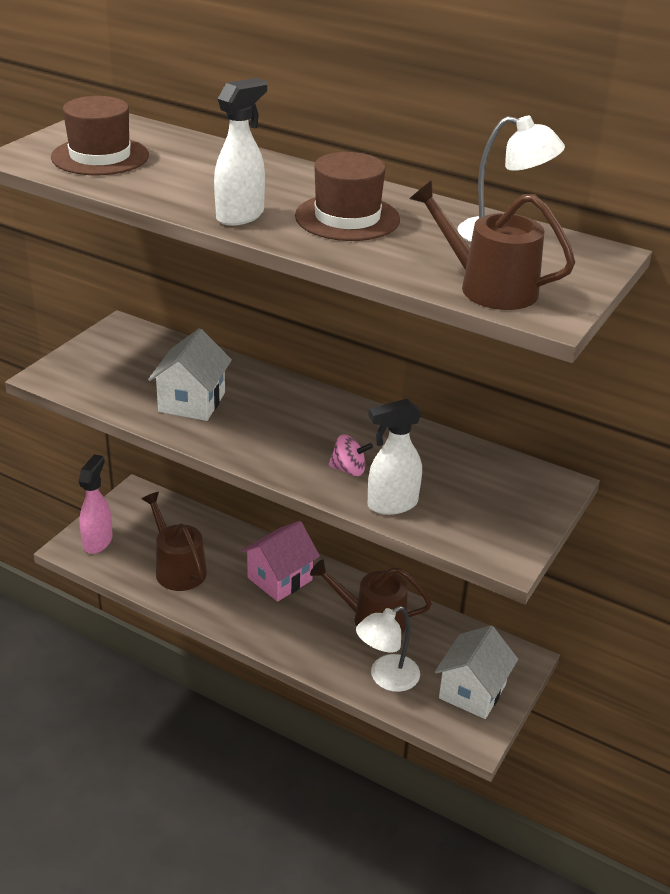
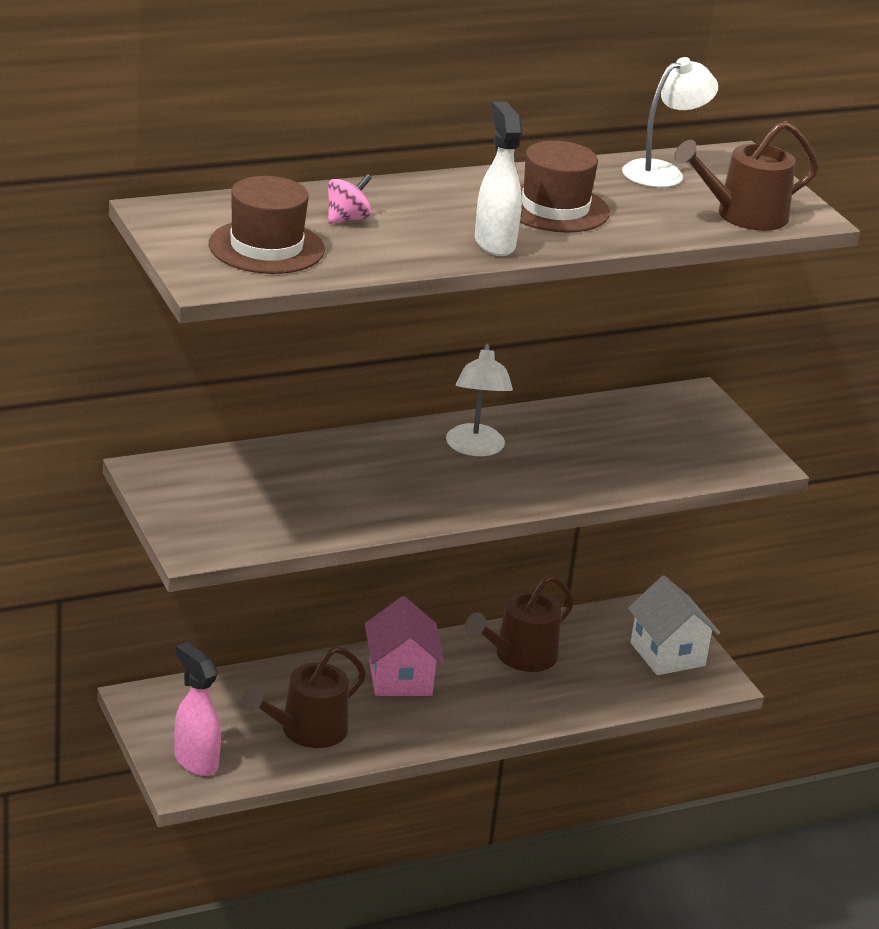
camera: 55 degrees left, 5 degrees down
brown watering can [142,492,207,591] -> brown watering can turned 45 degrees counterclockwise [242,646,366,748]
white house [148,328,232,421] -> none
pink spinning top [328,434,373,476] -> pink spinning top moved to [328,174,372,224]
white lamp [356,606,420,692] -> white lamp moved to [446,343,513,456]
white spray bottle [368,399,422,515] -> none

